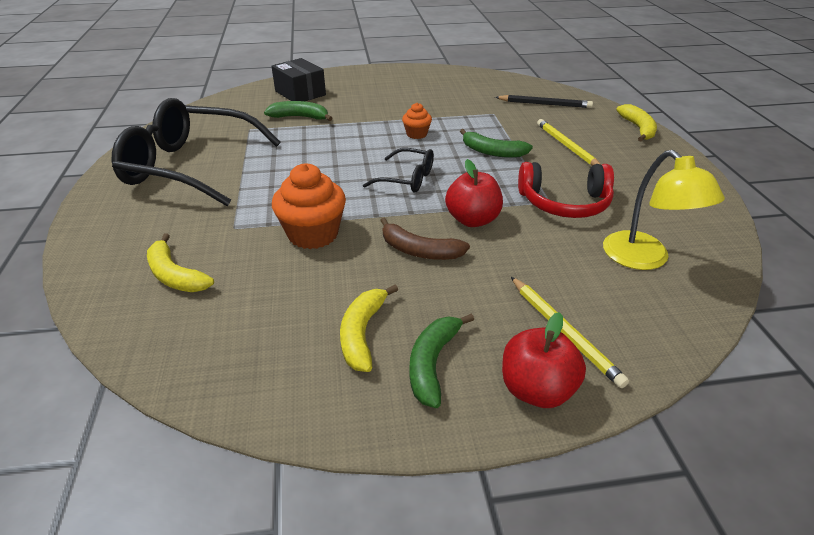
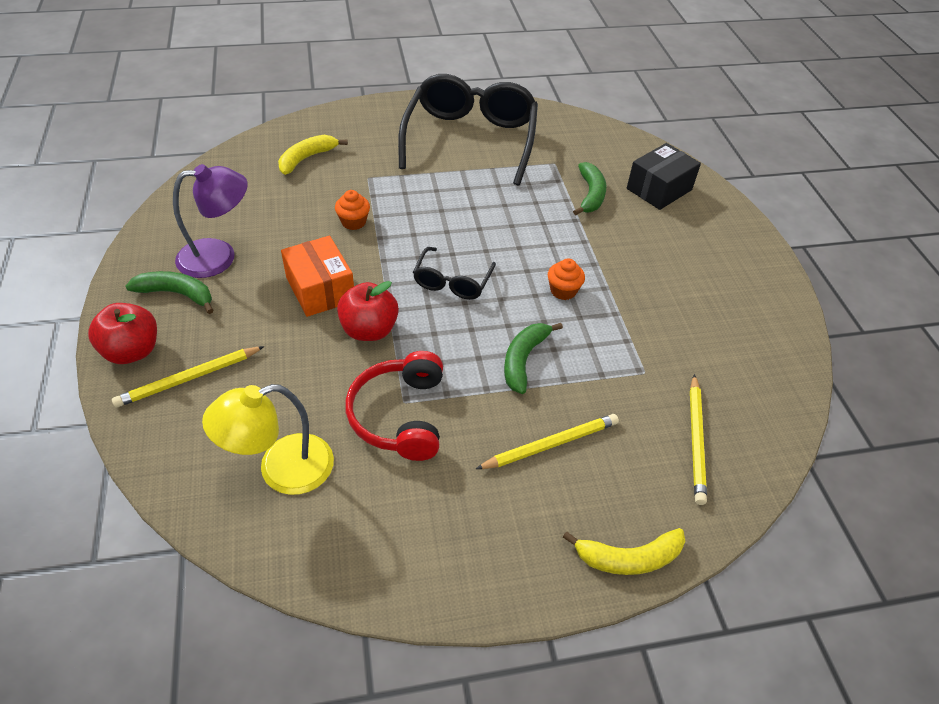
camera: 85 degrees right, 10 degrees up
orange cupcake [272,163,346,249] -> orange cupcake [335,190,370,230], size x0.54
yellow banana [340,285,398,372] -> purple lamp [173,164,248,278]
brown banana [380,217,470,260] -> orange box [281,236,354,317]
black pencil [495,95,593,108] -> yellow pencil [690,374,707,505]

